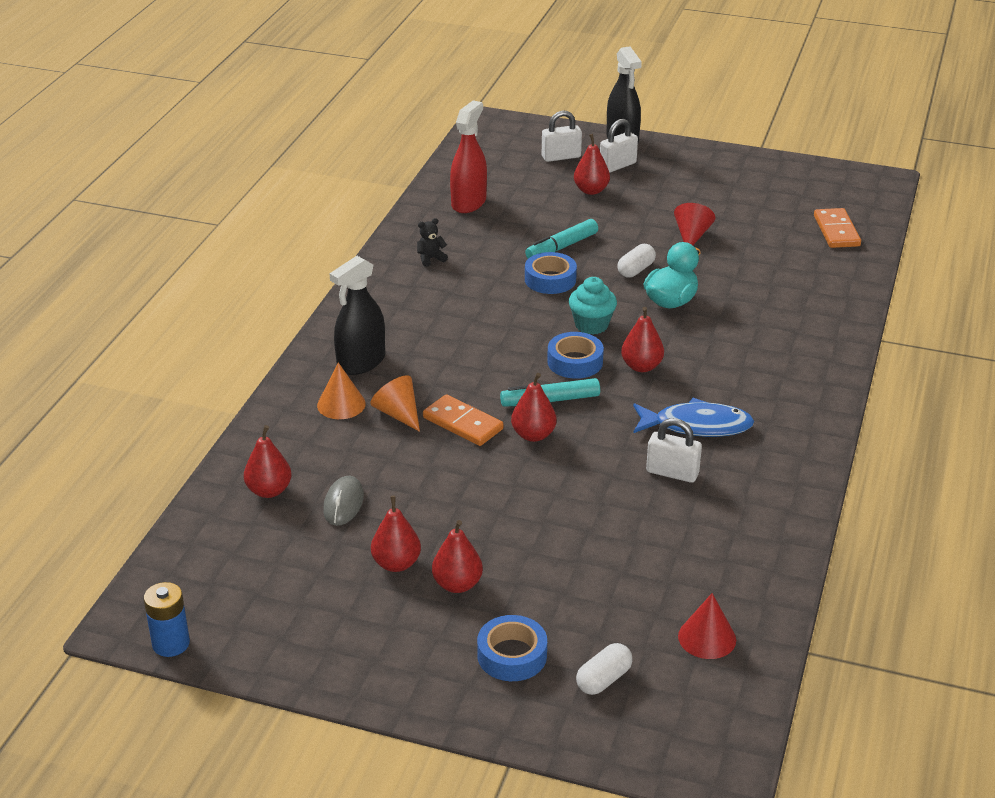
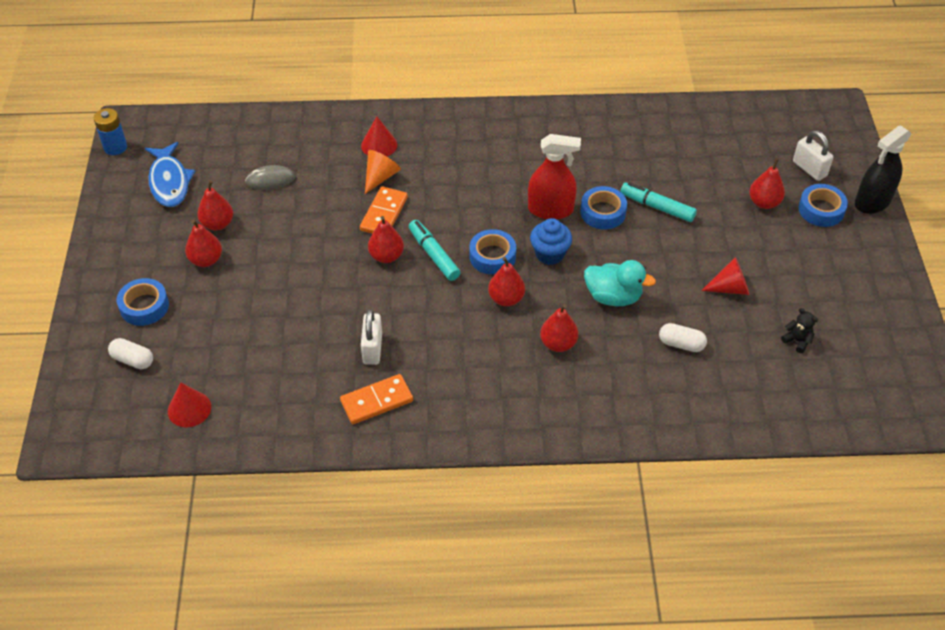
camera: 70 degrees right, 15 degrees up
red pear [244,425,292,498] -> red pear moved to [540,304,578,352]
orange cone [317,362,366,419] -> red cone [361,117,397,156]
black spray bottle [330,256,385,375] -> none
black teddy bear [417,218,448,267] -> black teddy bear moved to [781,308,818,353]
red spray bottle [450,100,487,213] -> red spray bottle moved to [528,134,581,219]
turquoise cupcake [569,277,617,335] -> blue cupcake [530,218,572,265]
white padlock [600,119,638,173] -> blue tape [798,184,848,227]
white capsule [617,244,656,278] -> white capsule moved to [659,323,707,352]
blue fish [633,398,754,437] -> blue fish moved to [145,142,195,207]
orange domino [814,208,861,248] -> orange domino moved to [340,374,413,424]

